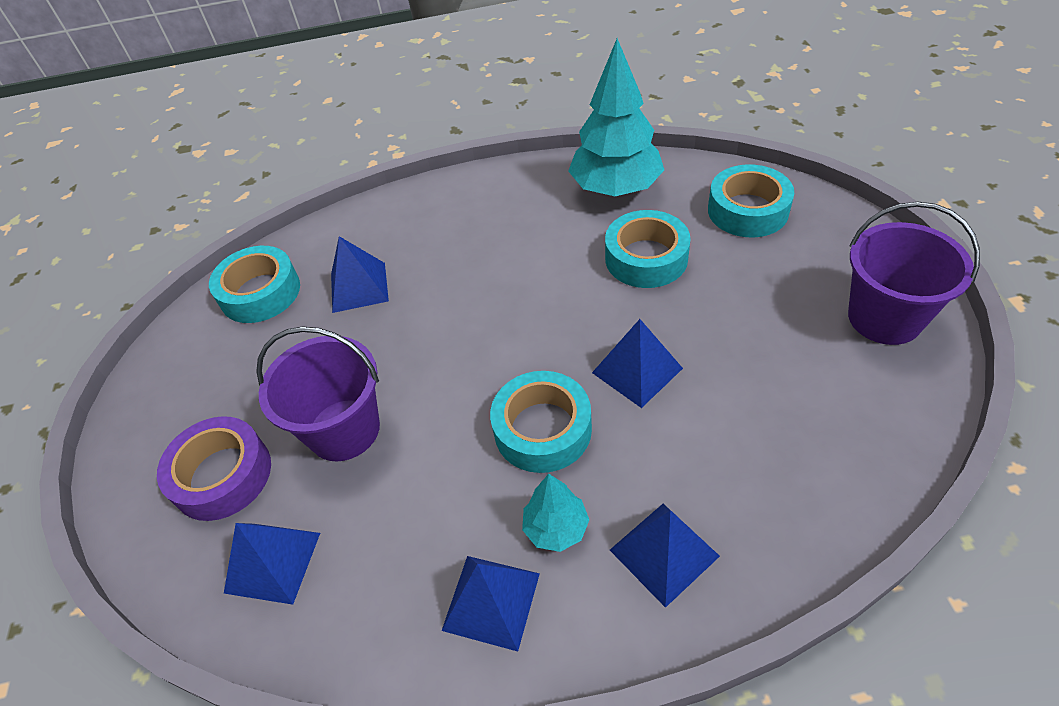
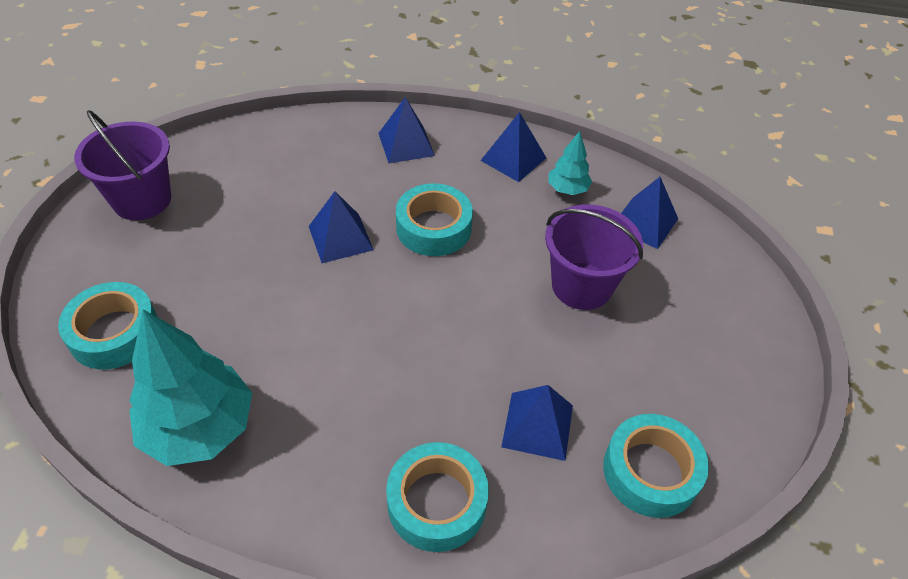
camera: 165 degrees left, 0 degrees up
purple tape [157,416,271,521] -> none
turquoise tree [522,474,589,552] -> turquoise tree moved to [548,131,592,195]
turquoise tape [605,210,691,288] -> turquoise tape moved to [386,442,489,552]

